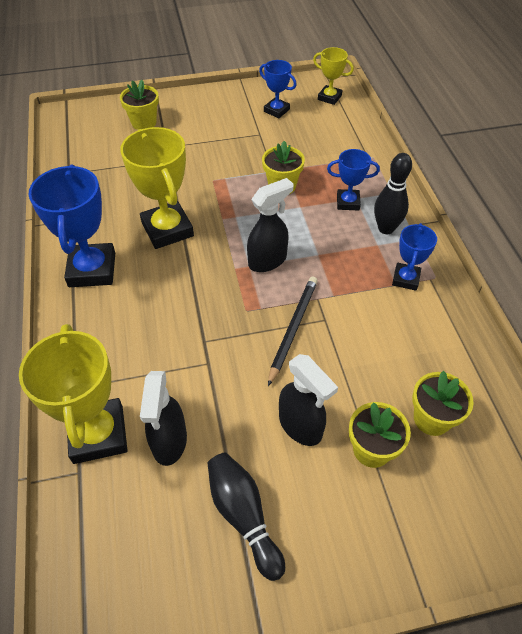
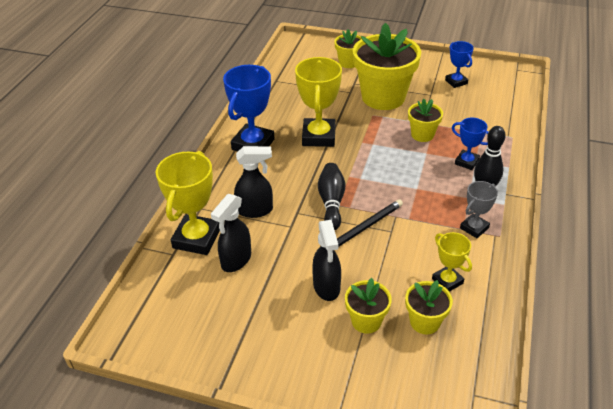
camera: 30 degrees right, 10 degrees down
black bowling pin [207,452,285,581] -> black bowling pin moved to [318,163,346,230]
black spray bottle [247,178,294,272] -> black spray bottle moved to [234,146,273,218]
yellow trophy [313,47,354,105] -> yellow trophy moved to [432,232,472,292]
blue trophy [392,223,437,291] -> grey trophy [460,181,498,238]
none -> yellow flower pot [353,23,421,110]

